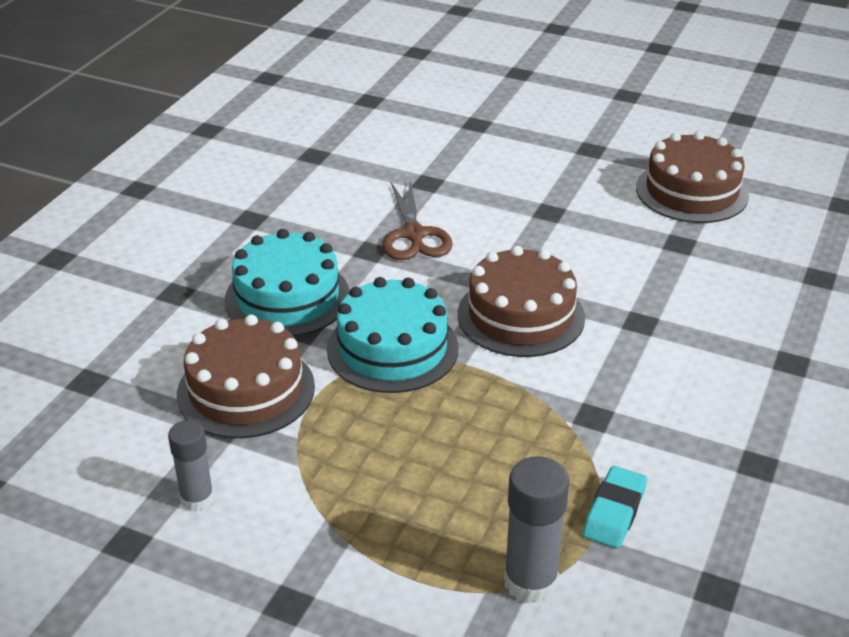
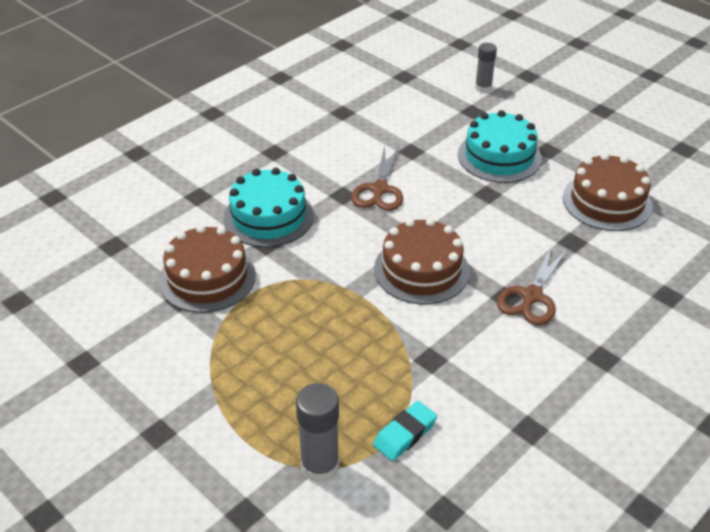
camera: 20 degrees right, 5 degrees up
grey glue stick [168,420,214,511] -> grey glue stick moved to [475,43,497,93]
turquoise cake [327,277,459,393] -> turquoise cake moved to [458,110,542,183]
none -> brown scissors [497,245,568,325]

